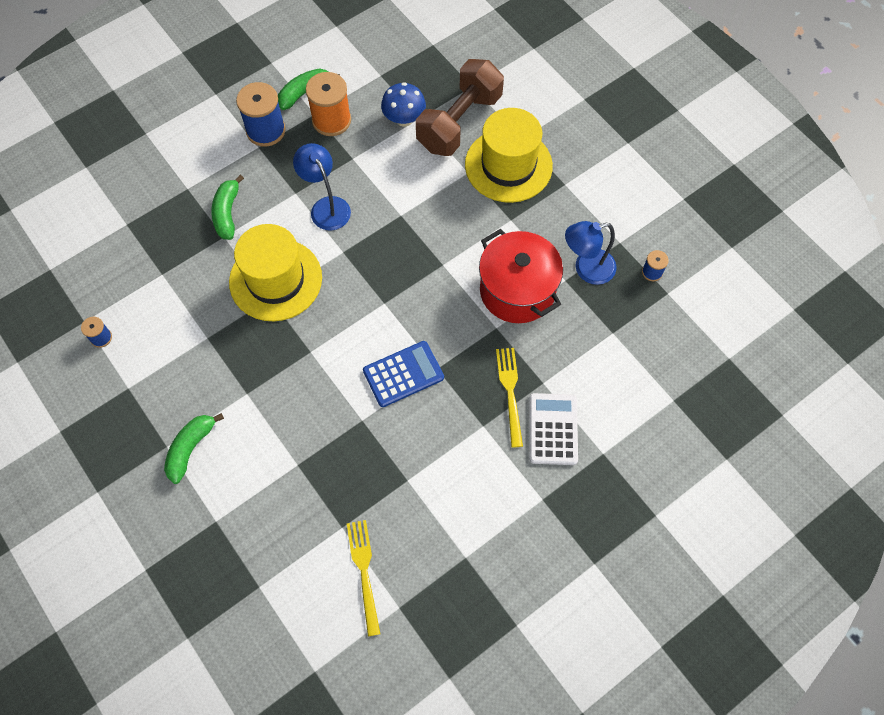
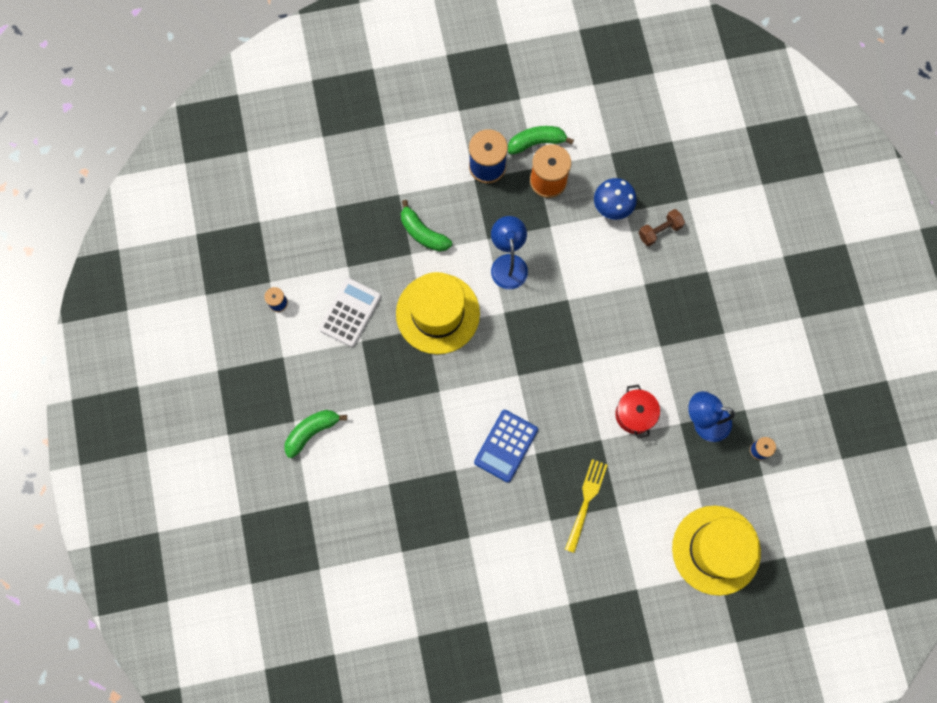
camera: 25 degrees right, 10 degrees up
green banana [211,175,244,240] -> green banana turned 75 degrees counterclockwise [401,200,452,252]
yellow fork [347,520,380,637] -> none
blue calculator [363,341,444,407] -> blue calculator turned 120 degrees clockwise [474,410,538,483]
brown dumbbell [416,59,504,156] -> brown dumbbell [639,209,685,246], size x0.46
yellow hat [465,108,553,203] -> yellow hat moved to [672,506,761,596]
red pot [479,229,563,323] -> red pot [615,385,660,438], size x0.57
white calculator [529,393,578,465] -> white calculator moved to [319,278,381,347]

